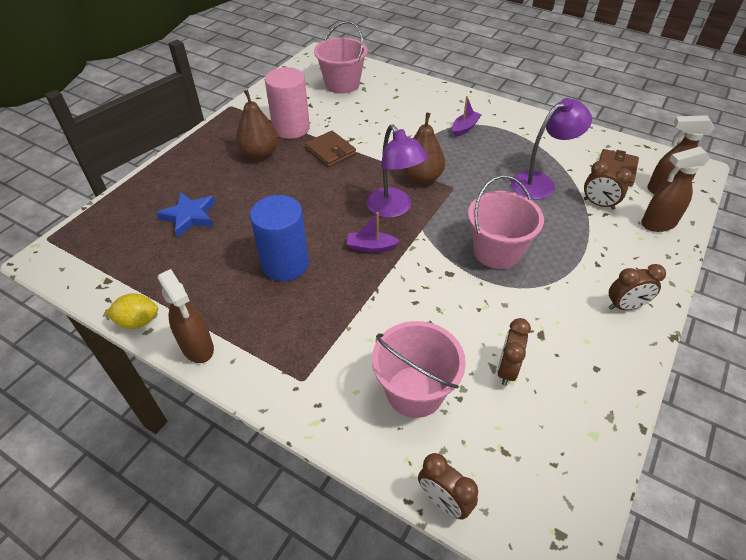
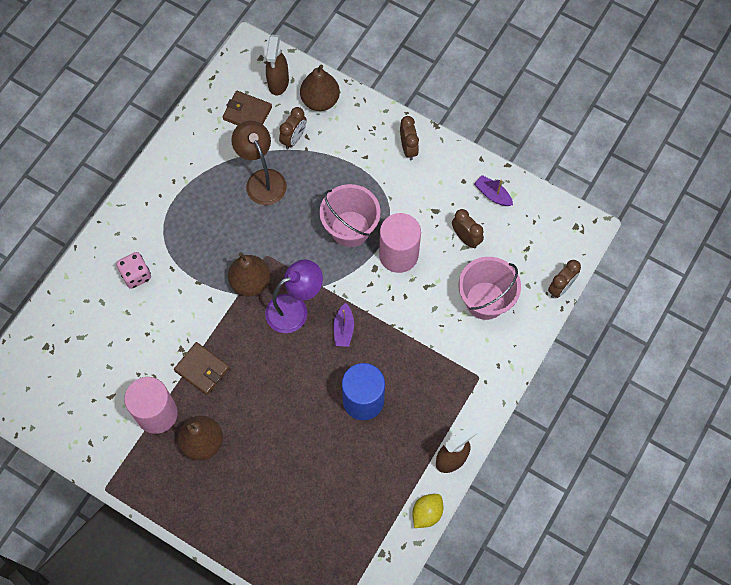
camera: 90 degrees left, 20 degrees up
yellow lemon [105,293,158,329] -> yellow lemon turned 45 degrees clockwise [412,494,443,528]
blue star [156,192,215,238] -> none
brown wallet [305,131,356,167] -> brown wallet turned 75 degrees clockwise [174,342,230,395]
pink bucket [314,21,367,94] -> none
purple boat [452,96,482,137] -> purple boat moved to [474,175,513,206]
brown clock [497,318,531,385] -> brown clock turned 150 degrees counterclockwise [452,209,484,249]
purple lamp [511,98,592,200] -> brown lamp [231,121,287,205]
brown spray bottle [641,147,710,232] -> brown pear [300,64,340,111]
none -> pink dice [116,252,151,289]
none -> pink cylinder [379,213,421,273]

